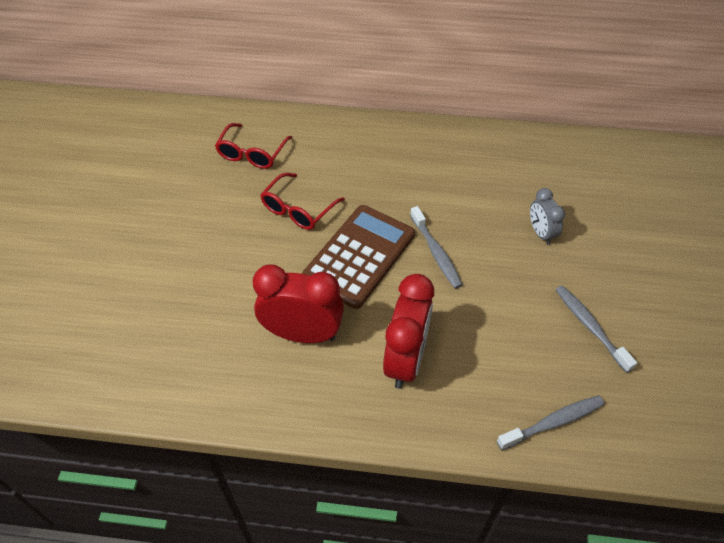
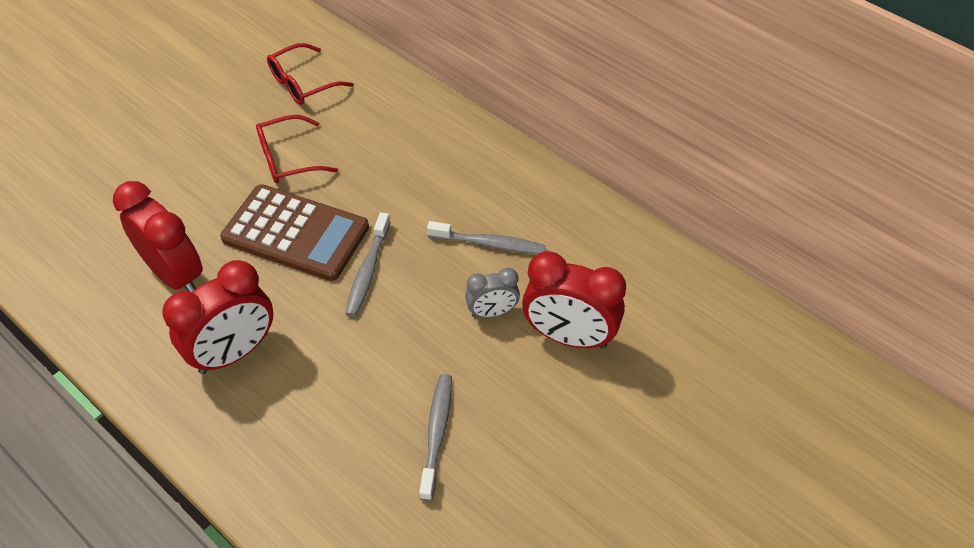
camera: 35 degrees right, 0 degrees up
brown calculator [302,205,415,309] -> brown calculator turned 45 degrees clockwise [220,184,369,281]
grey toothbrush [497,396,604,450] -> grey toothbrush moved to [427,221,546,254]
grey clock [530,188,565,245] -> grey clock turned 120 degrees counterclockwise [465,268,520,318]
none -> red clock [522,251,626,349]

